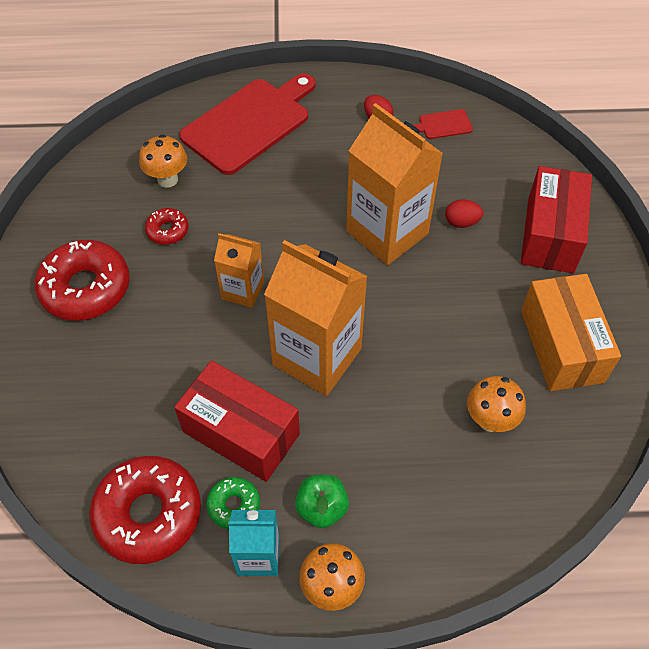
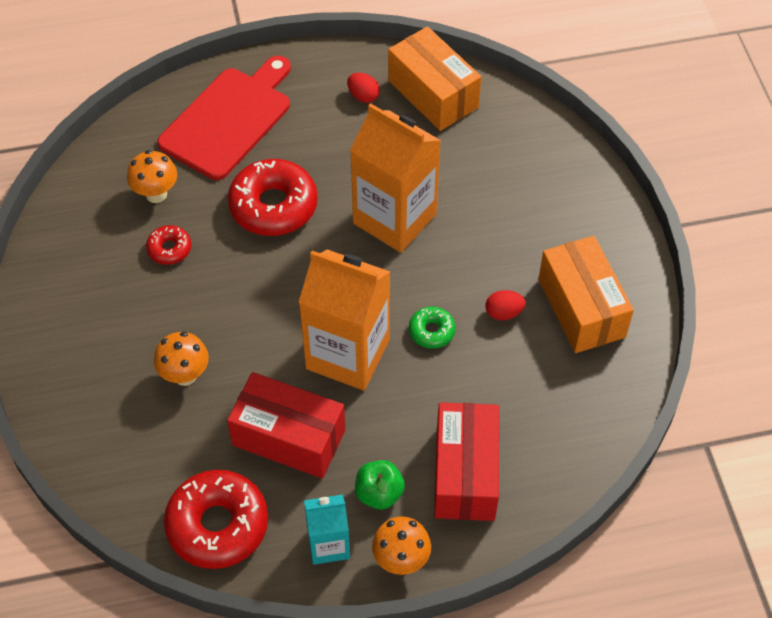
camera: 10 degrees left, 0 degrees up
red donut [34,240,130,321] -> red donut moved to [228,159,318,236]
green donut [206,477,260,529] -> green donut moved to [409,306,456,349]
orange carton [214,233,264,308] -> none
red cutting board [413,109,473,139] -> orange box [388,26,481,131]
red egg [445,200,483,228] -> red egg moved to [486,290,526,320]
orange mushroom [467,376,526,432] -> orange mushroom moved to [154,332,209,386]
red box [521,166,592,273] -> red box moved to [434,402,499,521]

